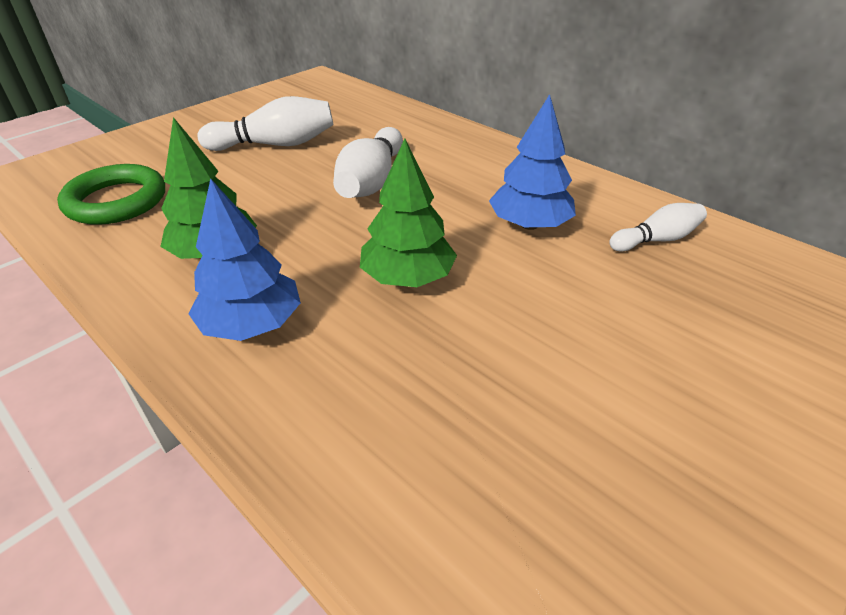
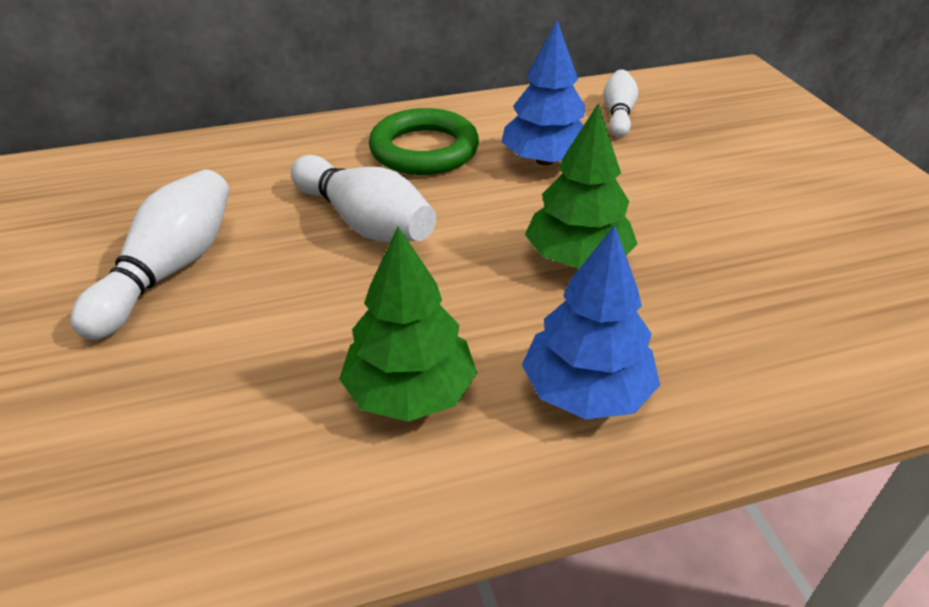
camera: 60 degrees left, 0 degrees up
green ring [57,164,165,225] -> green ring moved to [369,108,479,175]

